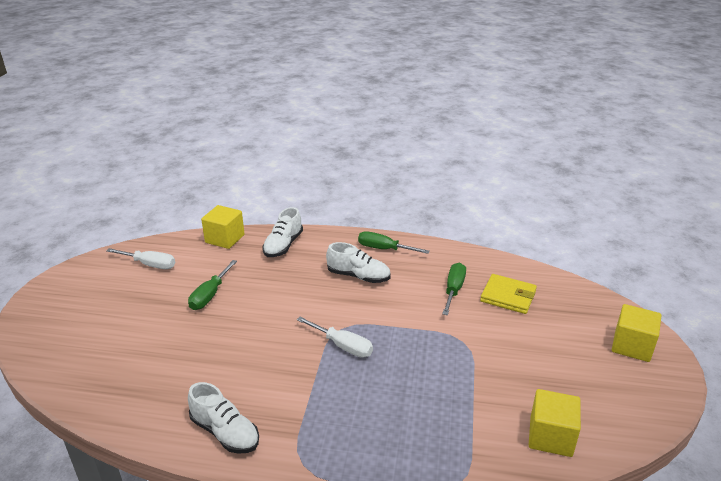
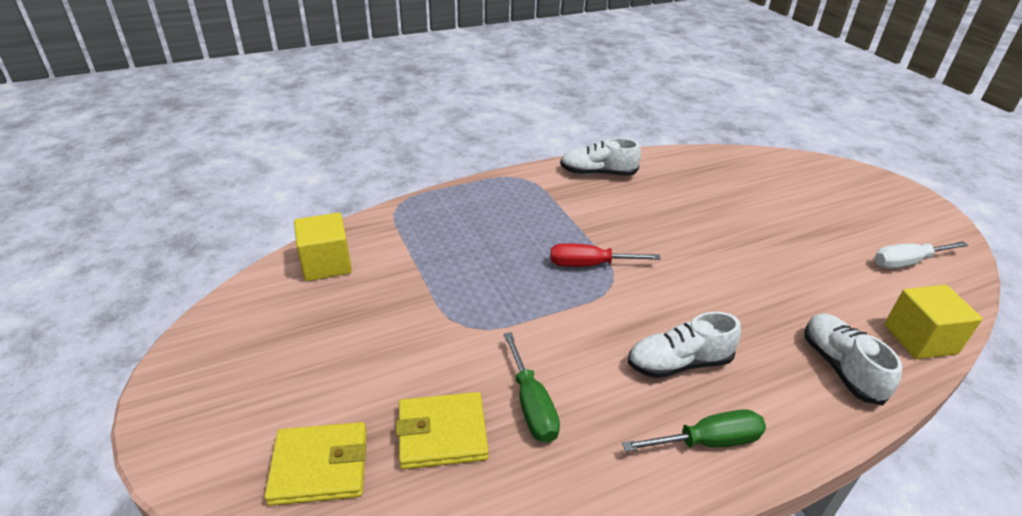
camera: 145 degrees right, 5 degrees up
green screwdriver [188,260,237,310] -> none
white screwdriver [297,317,373,358] -> red screwdriver [551,243,661,267]
yellow cube [612,304,662,362] -> none
none -> yellow wallet [265,422,367,506]

